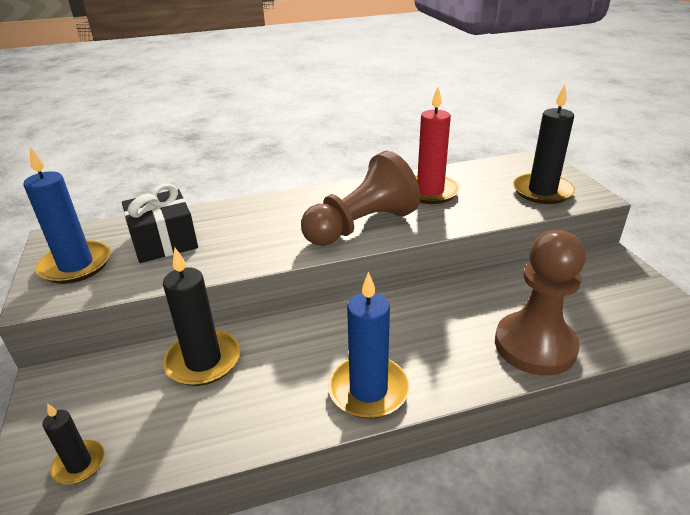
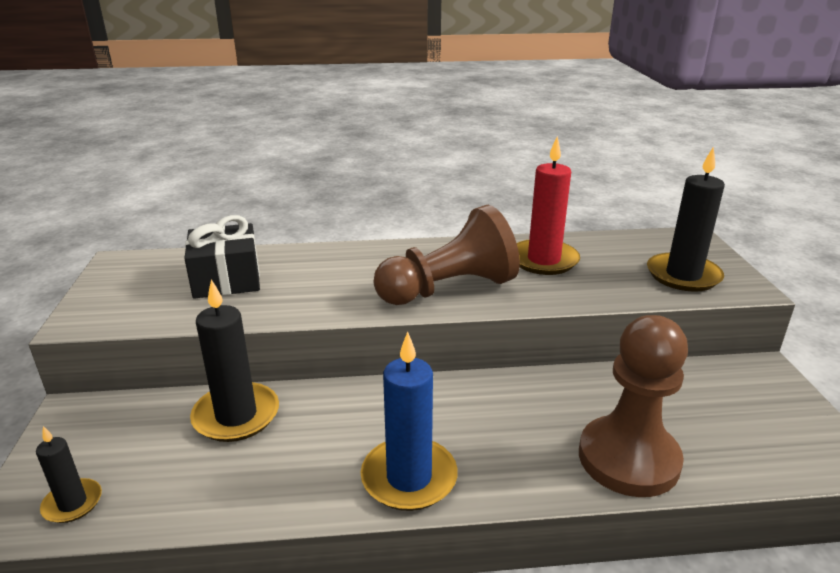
camera: 10 degrees right, 5 degrees down
blue candle [23,147,111,284] -> none

